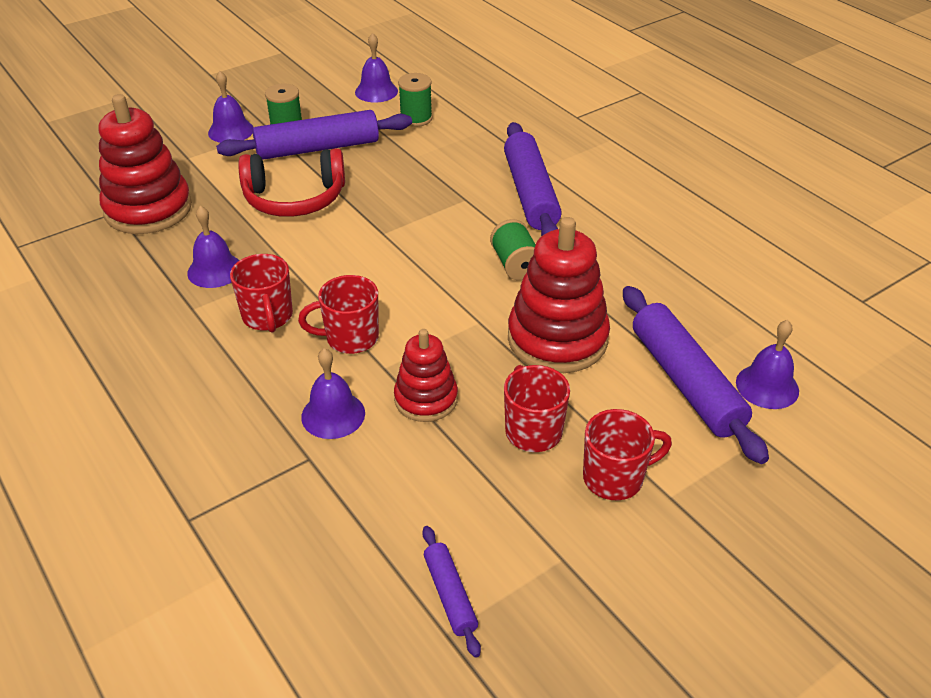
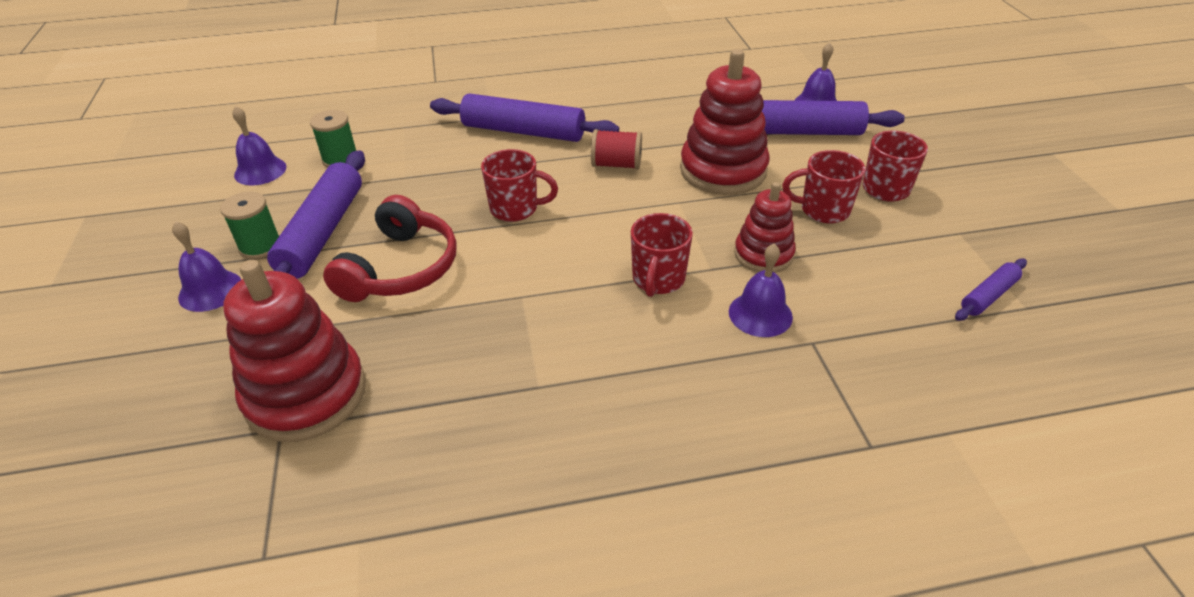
camera: 65 degrees left, 0 degrees up
purple bell [187,205,239,288] -> none
red mug [230,254,293,333] -> red mug moved to [481,149,558,222]
purple rolling pin [422,526,481,658] -> purple rolling pin turned 45 degrees counterclockwise [955,259,1027,321]
green spool [490,219,536,281] -> red spool [591,129,642,169]

